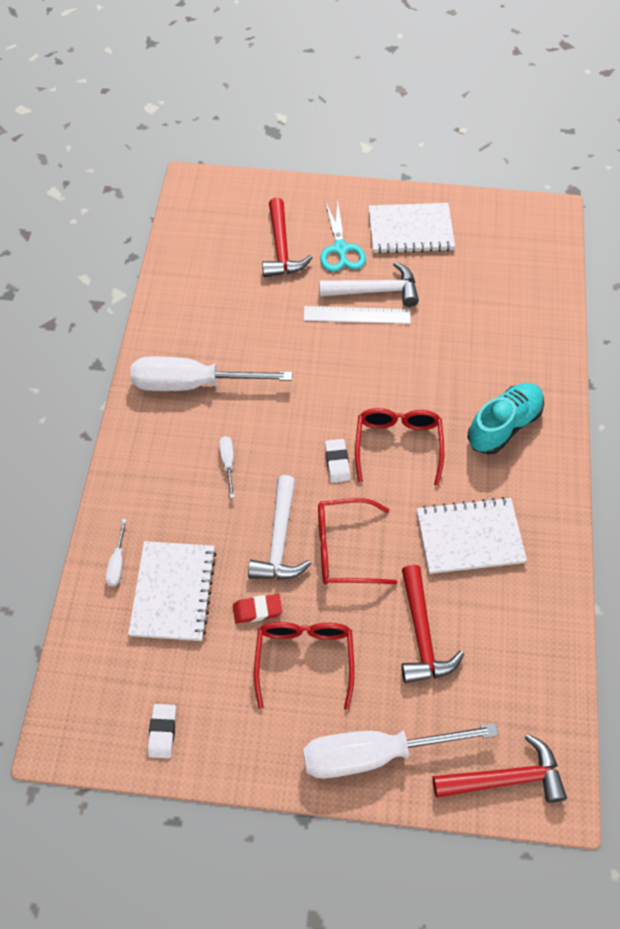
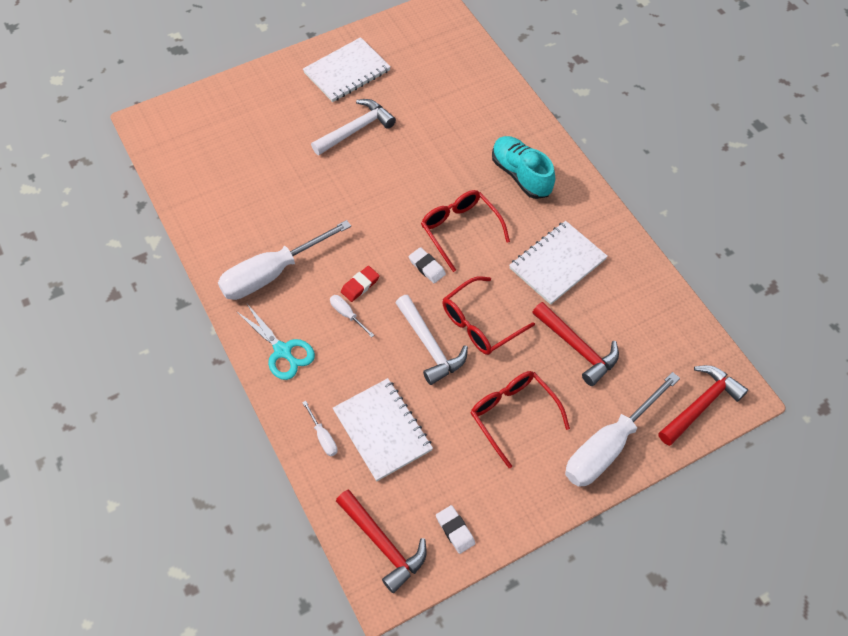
camera: 35 degrees left, 0 degrees up
red eraser [233,594,282,624] -> red eraser moved to [341,266,379,302]
red hammer [262,198,313,277] -> red hammer moved to [336,490,427,593]
white ruler [304,306,411,324] -> none
turquoise scissors [320,200,366,272] -> turquoise scissors moved to [236,304,315,380]
turquoise shoe [467,383,544,455] -> turquoise shoe turned 45 degrees counterclockwise [492,136,555,199]

